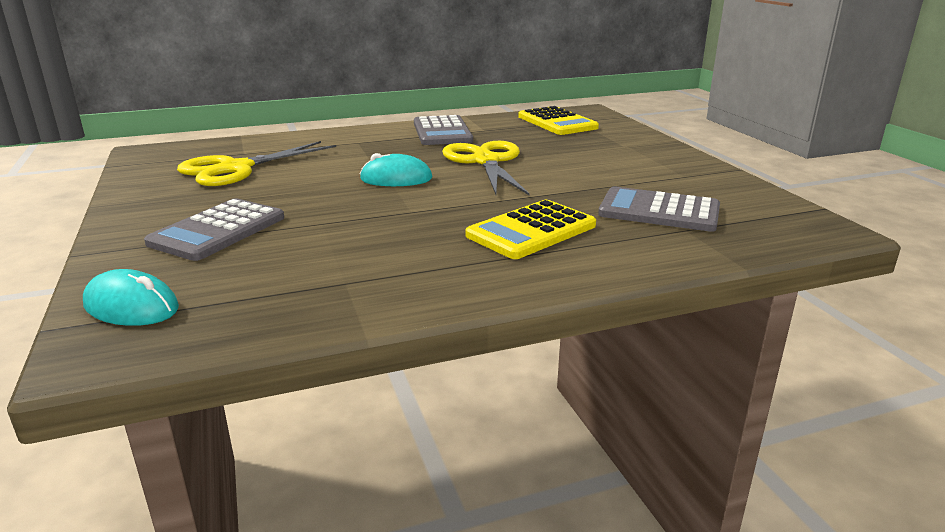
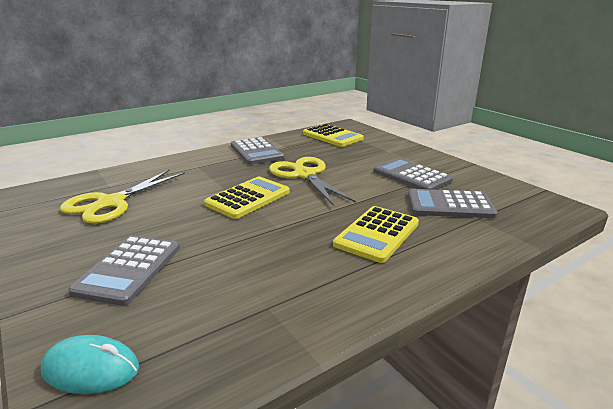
camera: 15 degrees left, 0 degrees up
turquoise mouse [360,153,433,186] -> yellow calculator [204,177,290,219]
none -> grey calculator [373,158,453,190]

